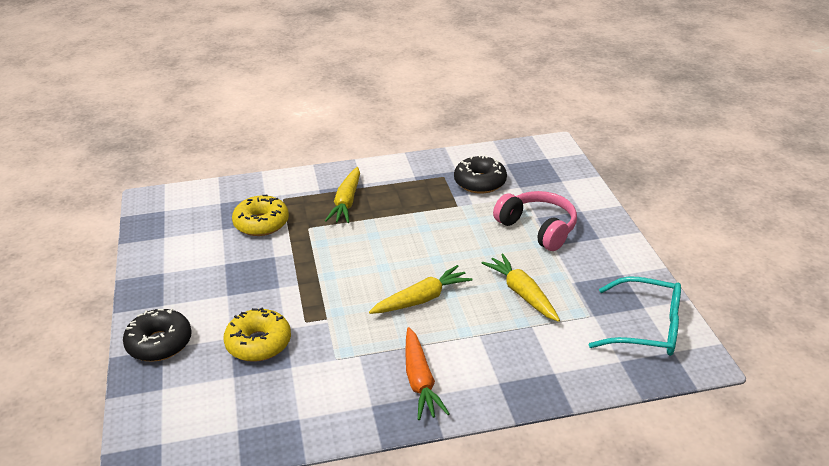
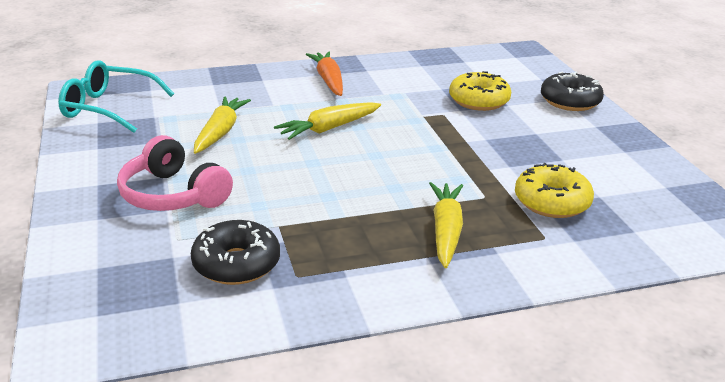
camera: 175 degrees right, 5 degrees down
yellow carrot [482,254,560,322] -> yellow carrot turned 135 degrees counterclockwise [194,96,251,154]

